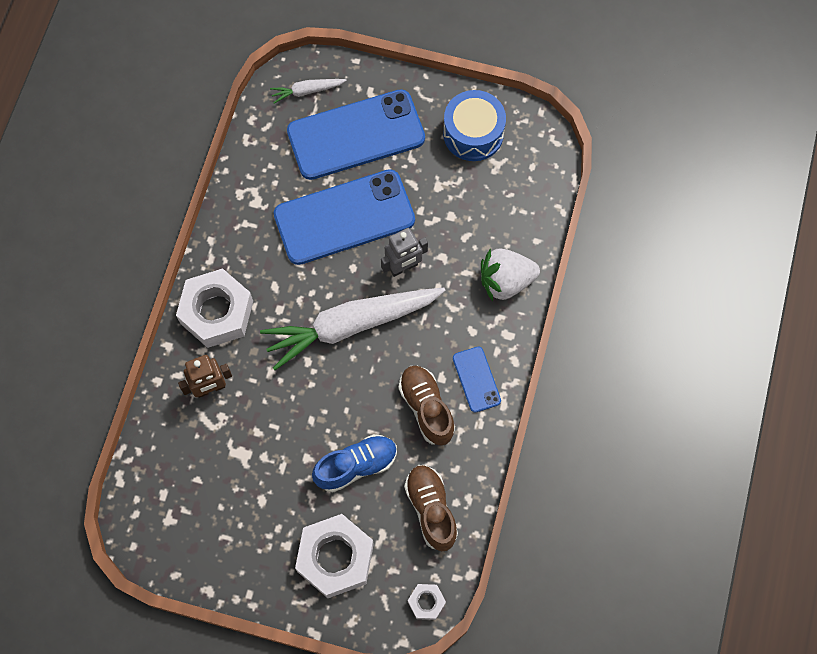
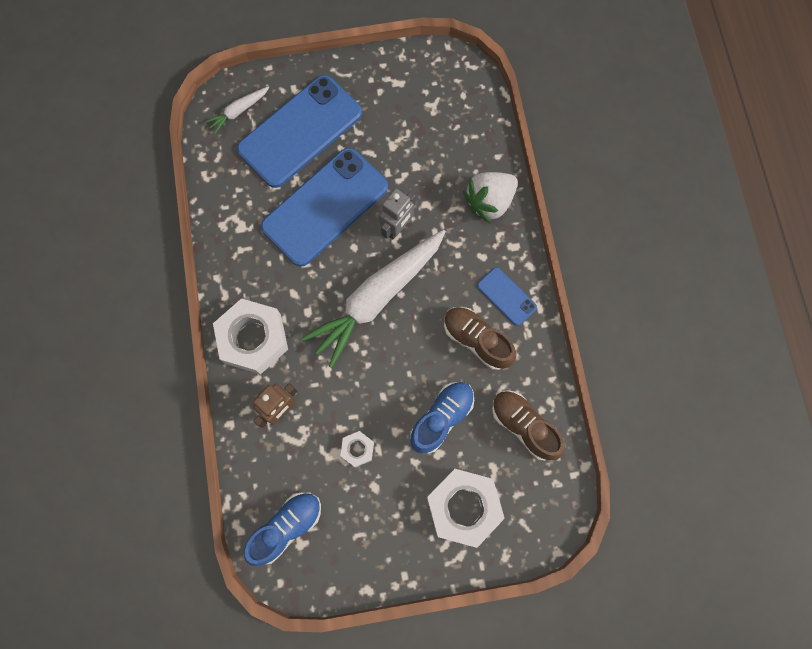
camera: 25 degrees left, 5 degrees up
white nut [408,584,446,620] -> white nut moved to [340,431,374,467]
blue drum [443,90,506,161] -> none
none -> blue shoe [244,492,321,566]

